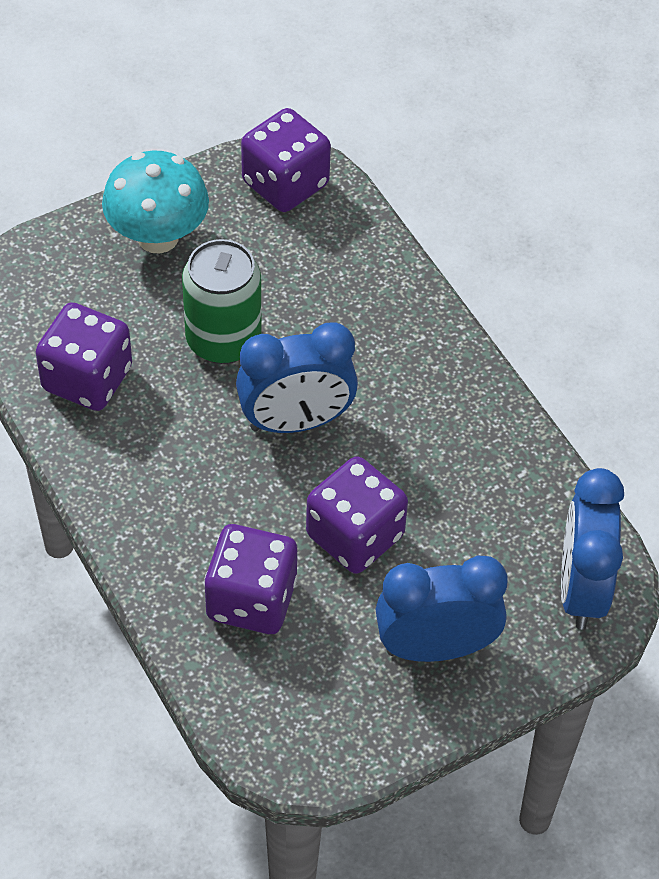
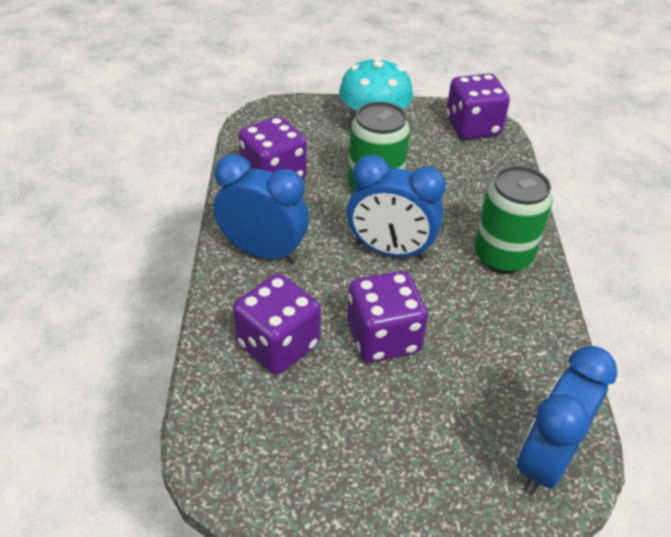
camera: 30 degrees right, 10 degrees down
blue clock [376,556,508,662] -> blue clock moved to [213,154,309,263]
none -> green can [474,166,553,273]

